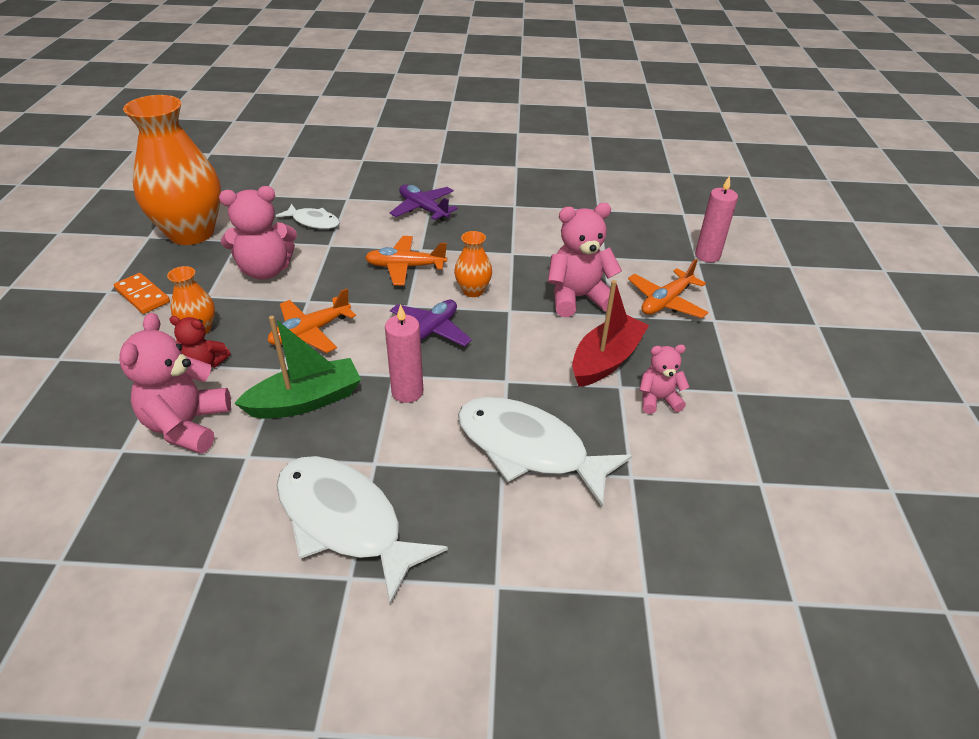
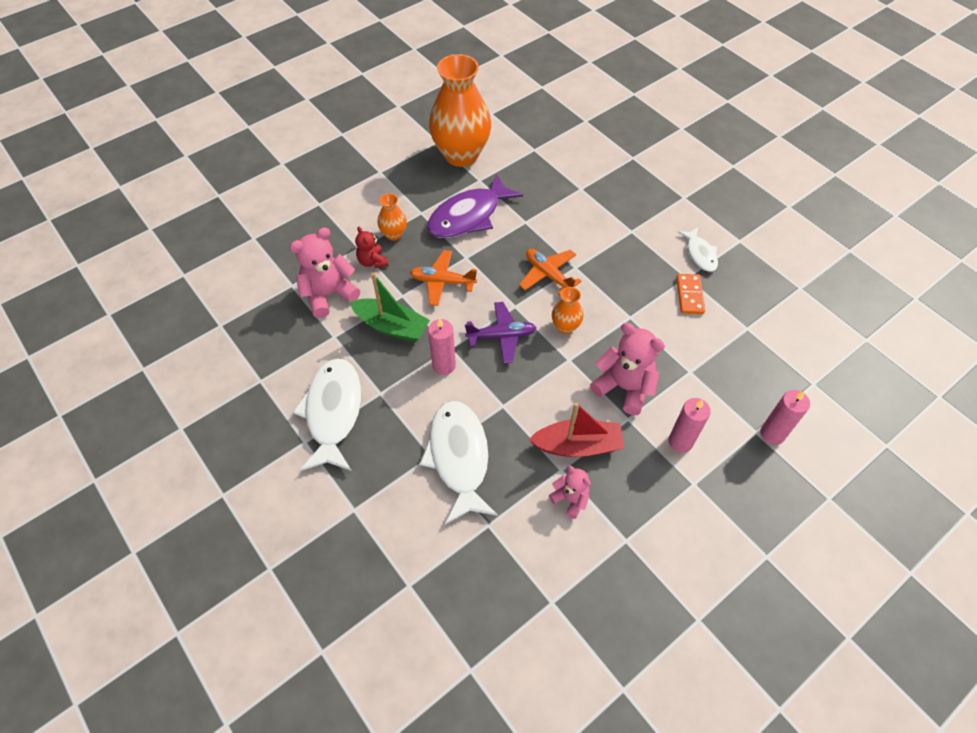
camera: 50 degrees right, 15 degrees up
orange domino [114,273,170,314] -> orange domino moved to [676,274,705,314]
pink teddy bear [219,186,297,280] -> purple fish [427,173,523,238]
white fish [276,204,340,229] -> white fish moved to [678,228,718,272]
purple plane [390,184,458,222] -> none
orange plane [628,259,709,318] -> pink candle [668,398,711,453]

